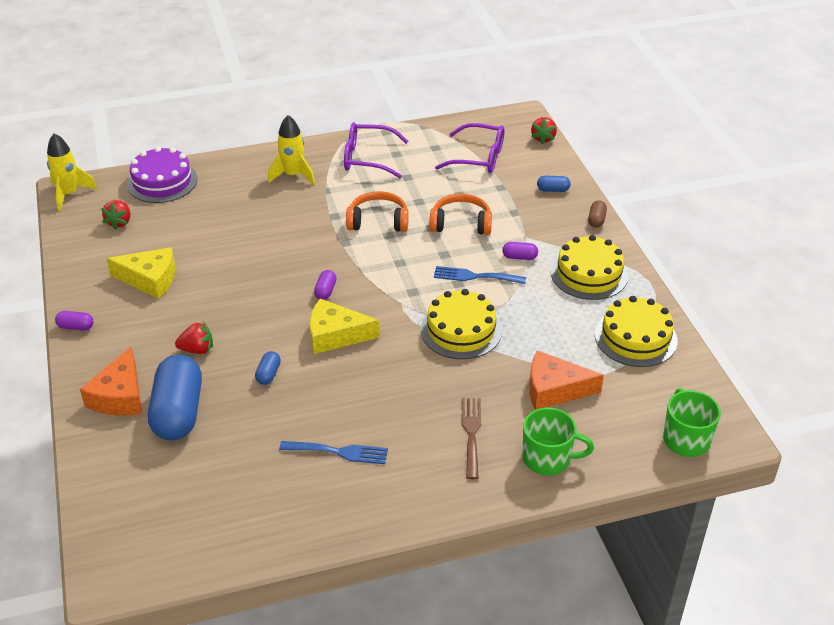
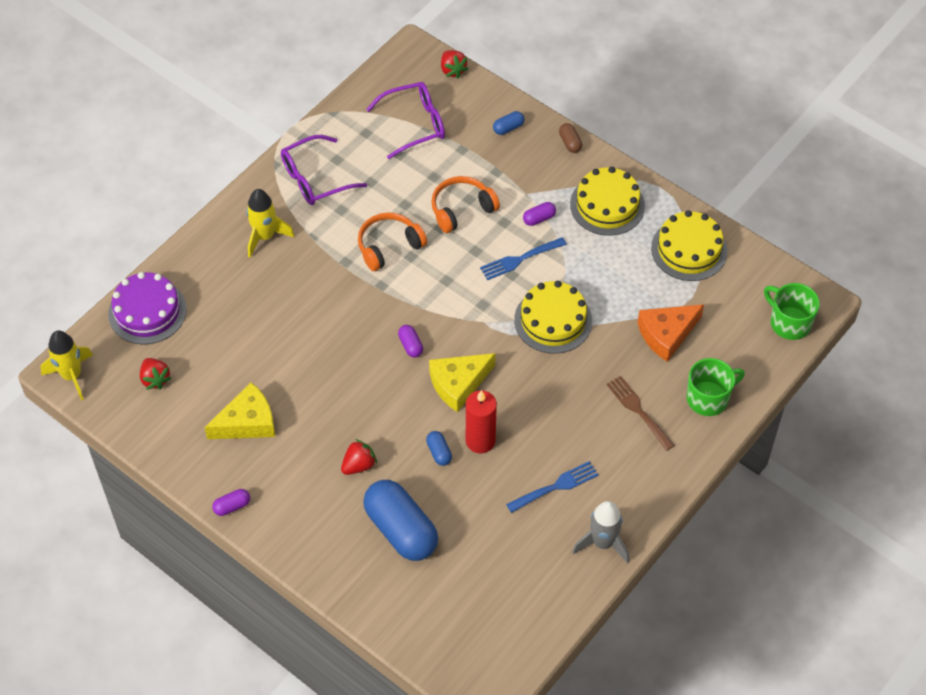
camera: 35 degrees left, 15 degrees up
orange cheese [80,346,142,415] -> none
none -> red candle [466,390,497,453]
none -> grey rocket [572,501,630,563]

